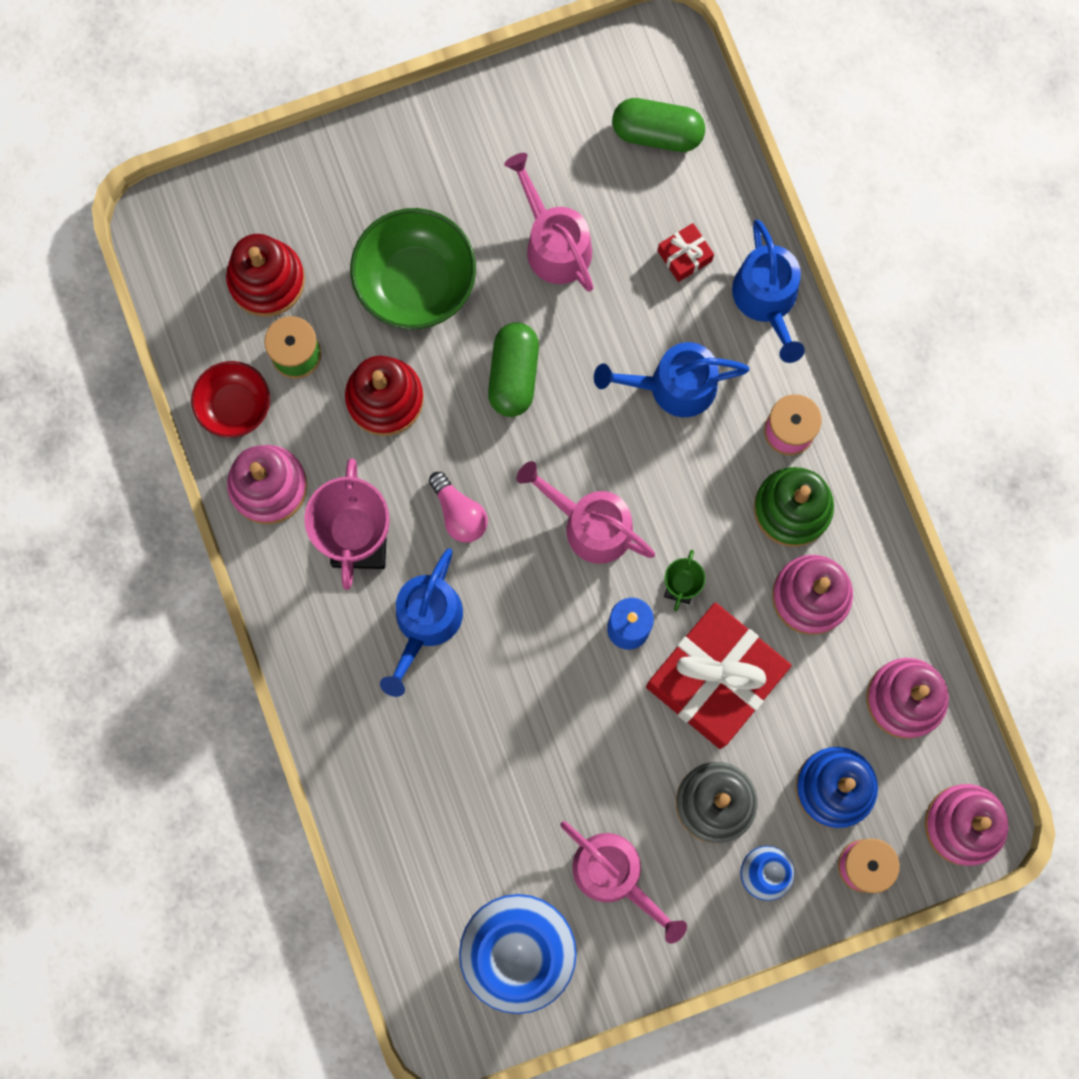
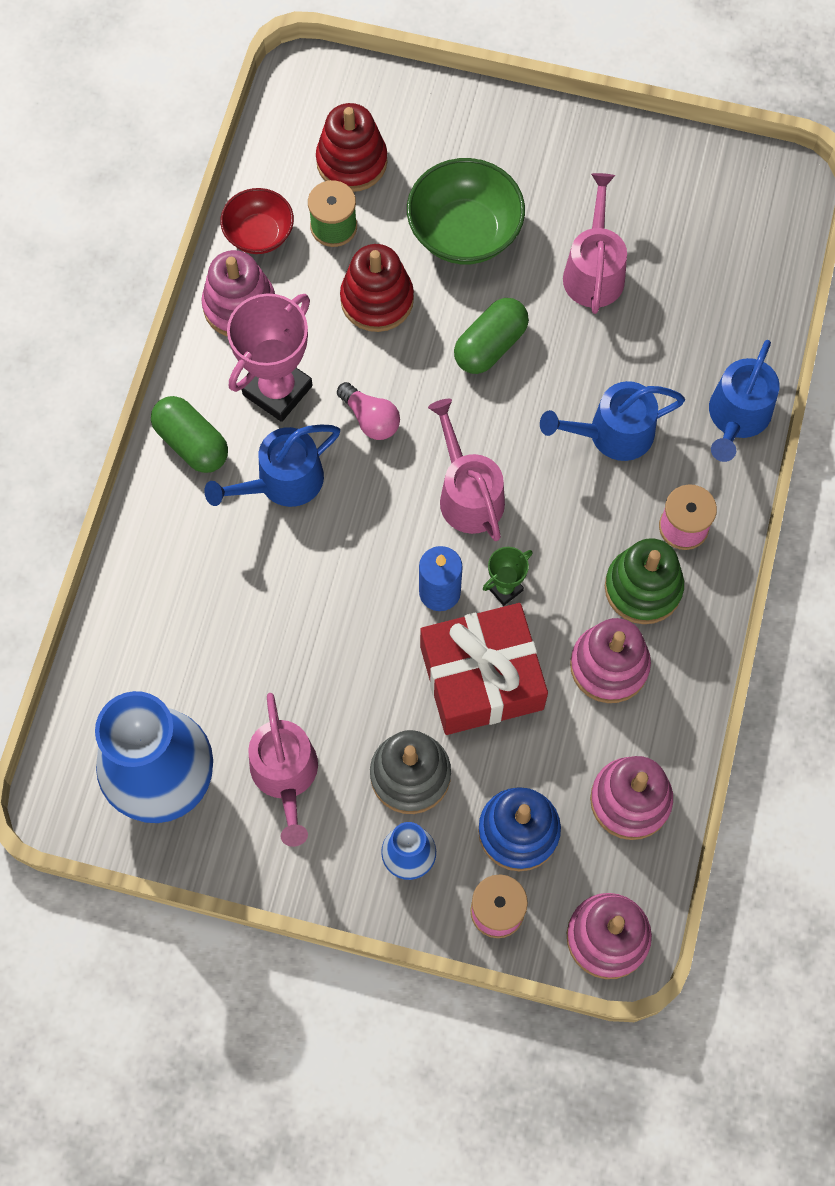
camera: 35 degrees right, 10 degrees down
pink light bulb [429,472,488,542] -> pink light bulb turned 45 degrees counterclockwise [337,382,400,440]
blue watering can [594,342,749,417] -> blue watering can turned 45 degrees counterclockwise [540,381,685,461]
green capsule [612,98,705,152] -> green capsule moved to [151,396,228,473]
red gift [658,223,714,282] -> none

